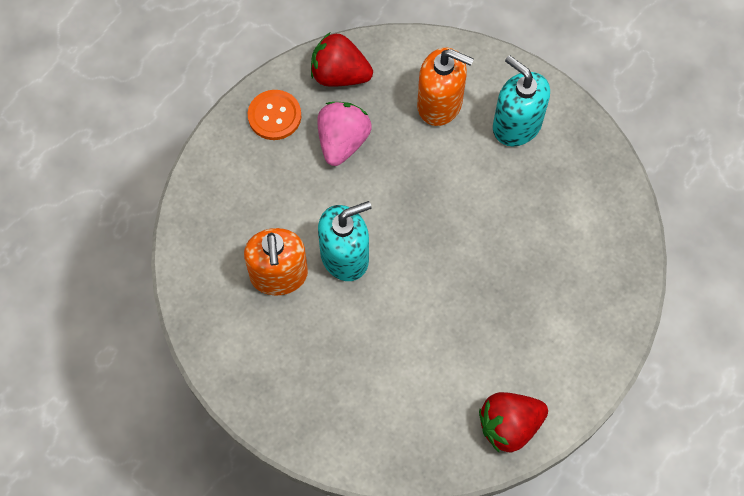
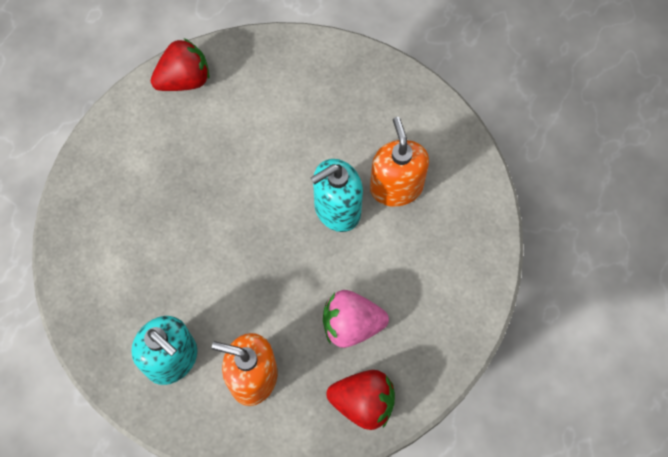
camera: 175 degrees right, 0 degrees up
orange button [248,90,301,140] -> none
pink strawberry [317,102,372,166] -> pink strawberry turned 75 degrees clockwise [323,290,389,348]

